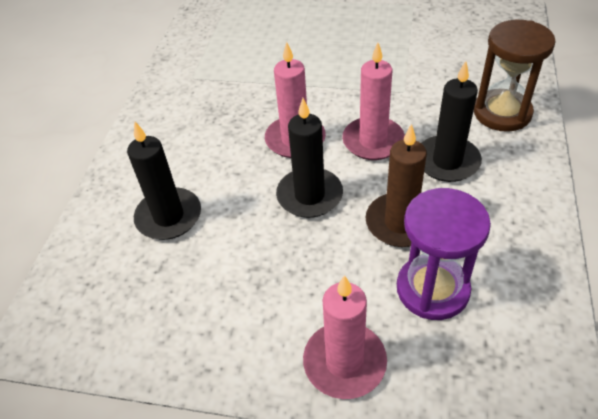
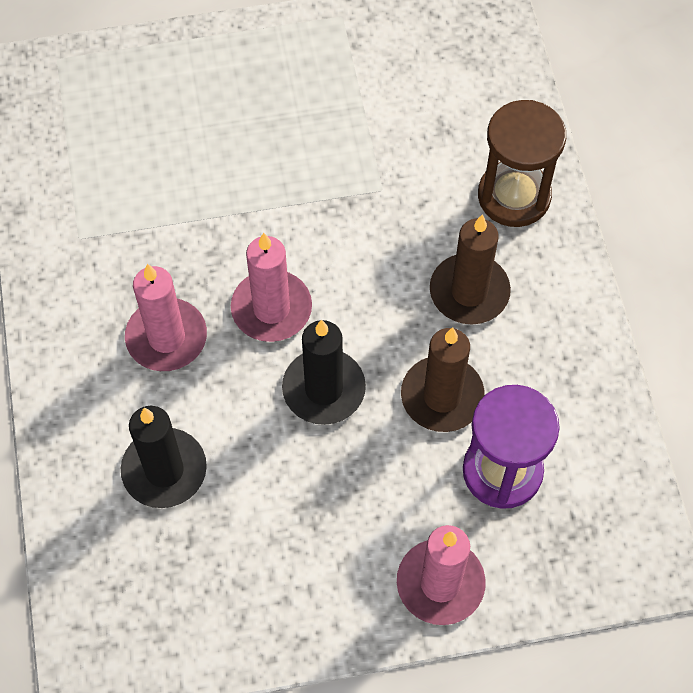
camera: 25 degrees left, 15 degrees up
pink candle [342,43,405,160] -> pink candle moved to [125,264,207,371]
black candle [421,61,482,182] -> brown candle [430,214,511,324]

